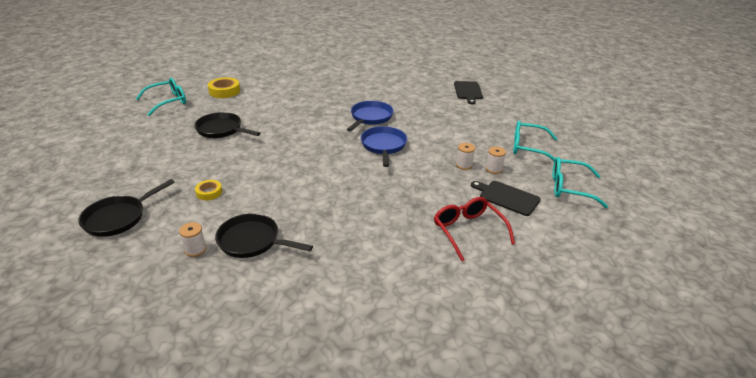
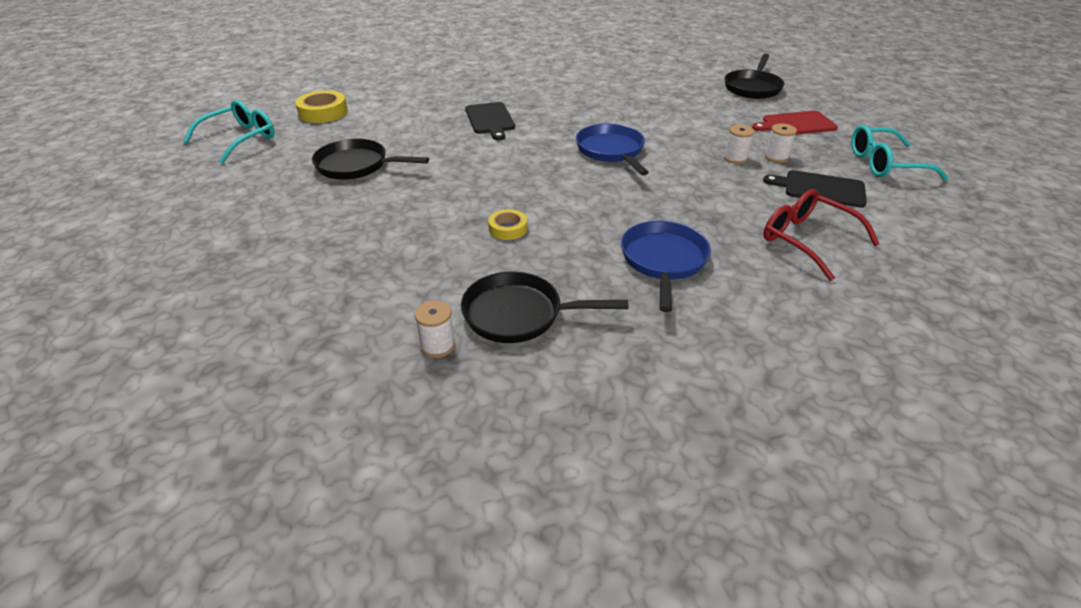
camera: 15 degrees left, 5 degrees up
black pan [79,179,175,237] -> black pan moved to [725,54,785,99]
yellow tape [195,180,222,200] -> yellow tape moved to [488,209,527,240]
blue pan [347,101,394,132] -> blue pan moved to [621,221,711,312]
black cutting board [454,81,483,104] -> black cutting board moved to [465,102,515,140]
turquoise glasses [513,120,557,161] -> red cutting board [752,111,838,135]

